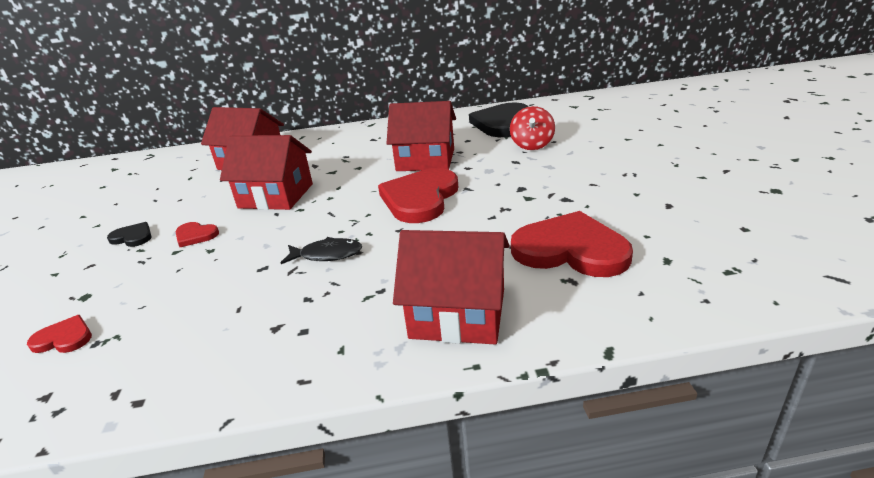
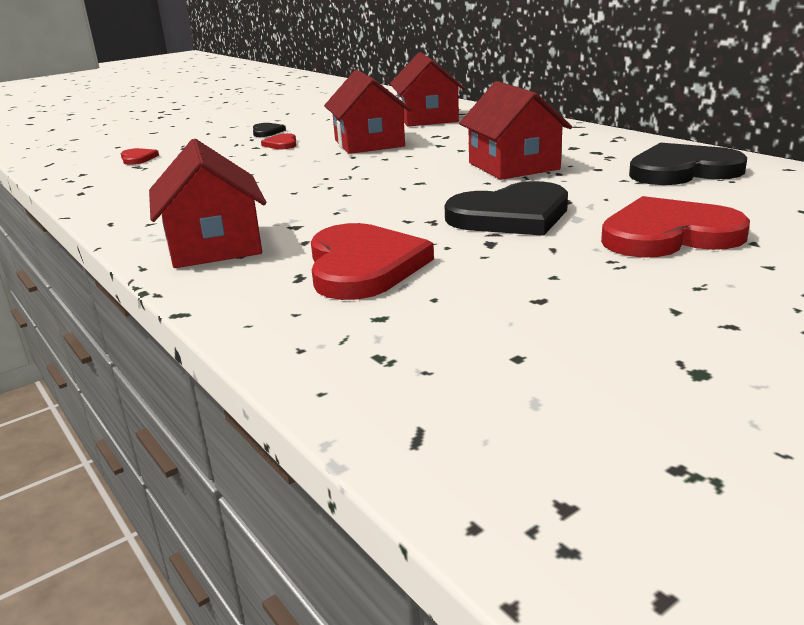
camera: 60 degrees right, 5 degrees down
black fish [281,237,362,264] -> none
red heart [378,168,458,223] -> red heart moved to [601,196,750,258]
red spinning top [510,106,555,150] -> none
none -> black heart [444,181,568,236]

